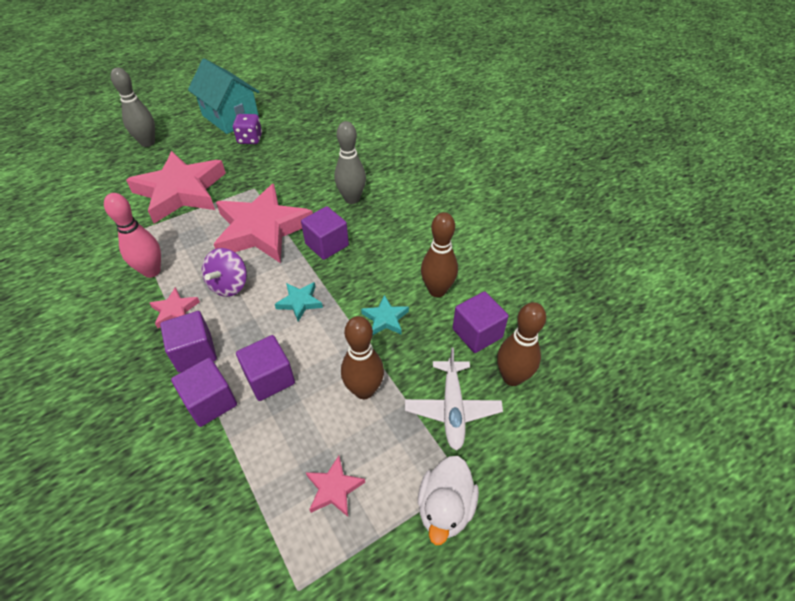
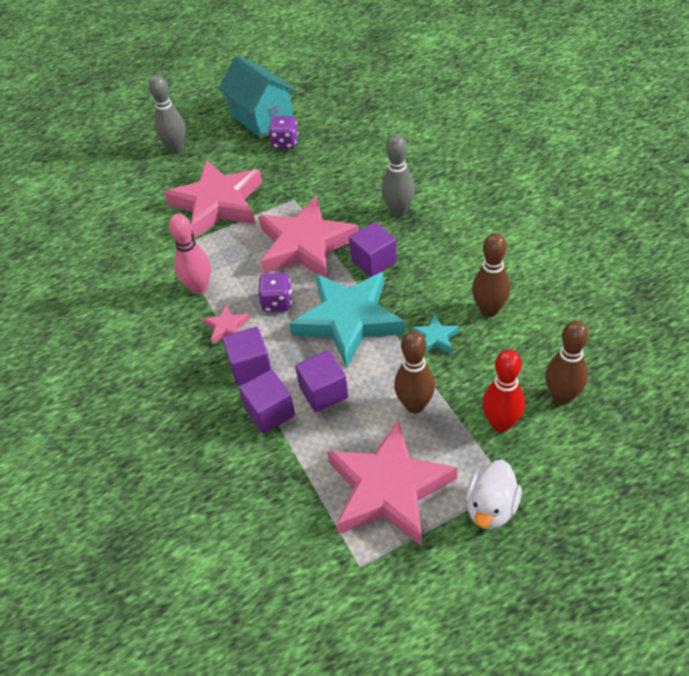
camera: 10 degrees right, 0 degrees up
purple spinning top [202,248,247,297] -> purple dice [258,273,292,312]
turquoise star [275,282,323,322] -> turquoise star [289,272,405,368], size x2.40
pink star [306,456,365,517] -> pink star [327,419,457,546], size x2.40
white plane [405,348,503,451] -> red bowling pin [482,349,525,432]
purple cube [453,291,509,353] -> none

